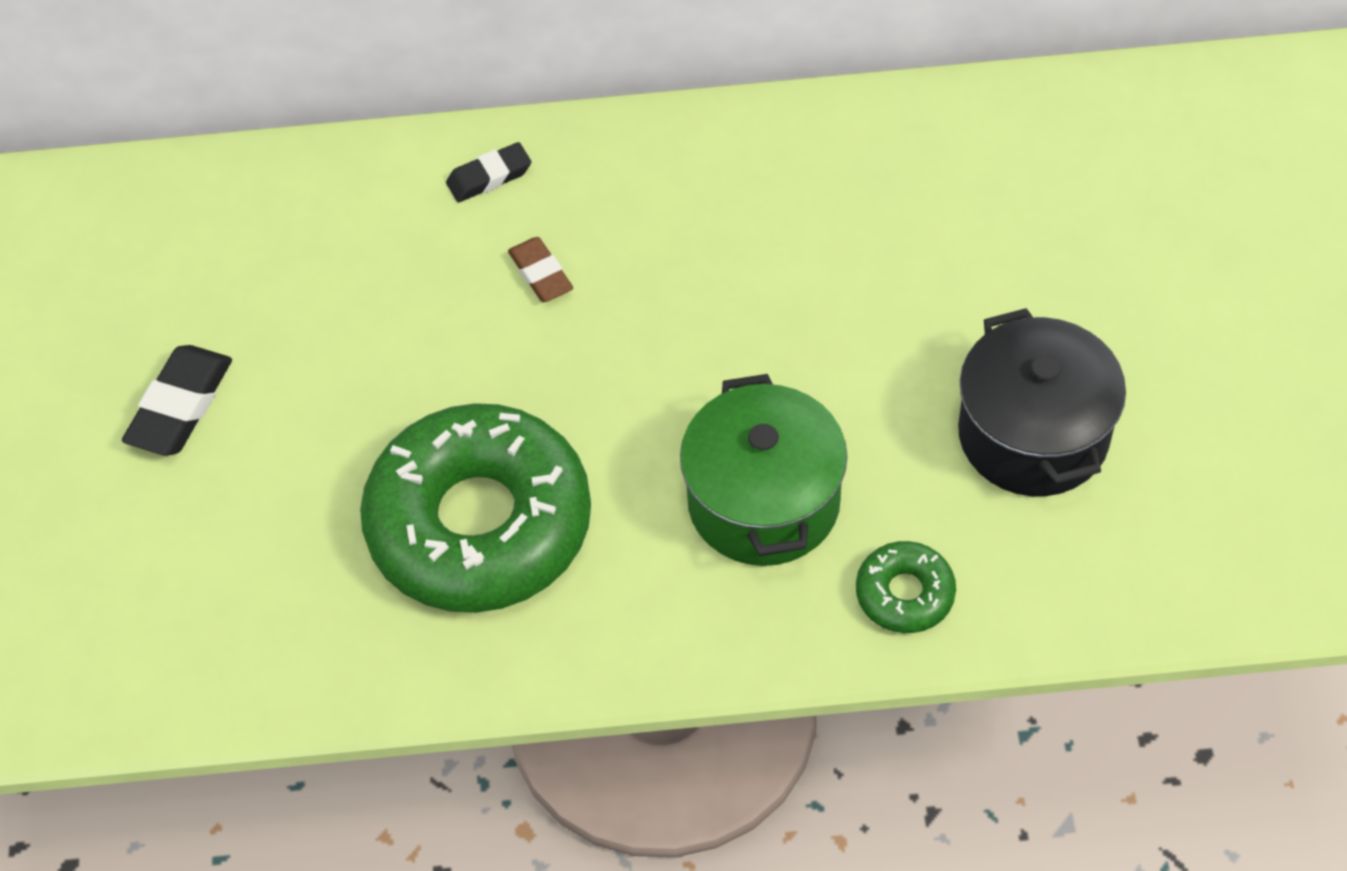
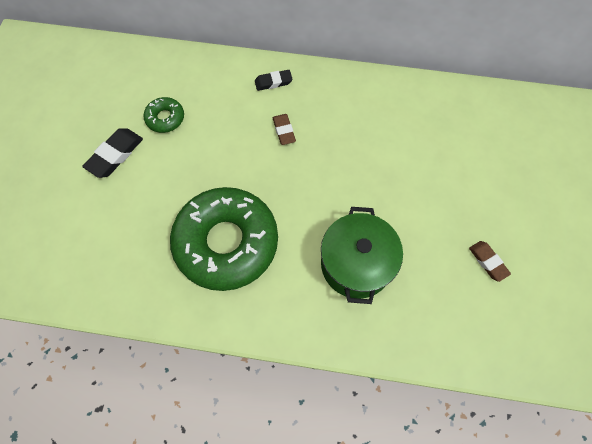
camera: 10 degrees right, 10 degrees up
green donut [856,541,956,633] -> green donut moved to [144,97,184,133]
black pot [958,308,1126,496] -> brown eraser [469,241,511,282]

